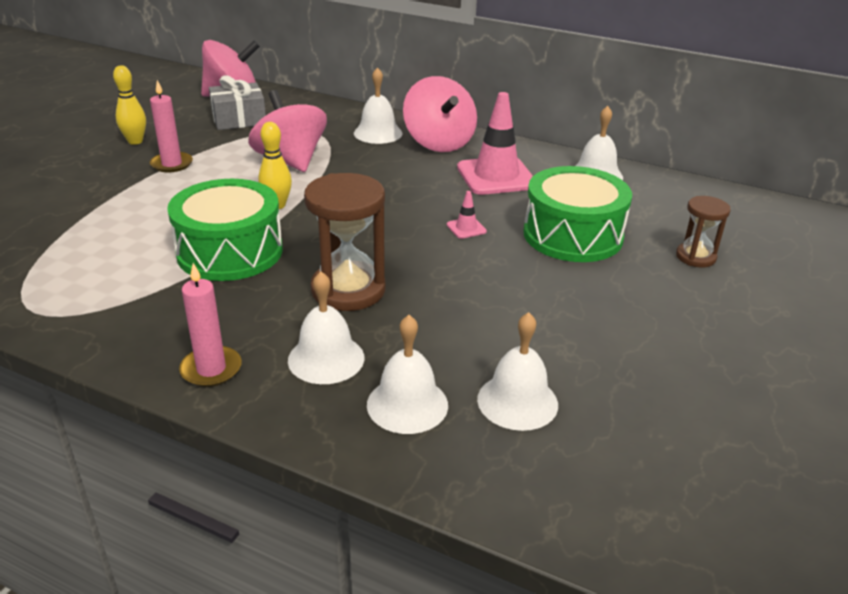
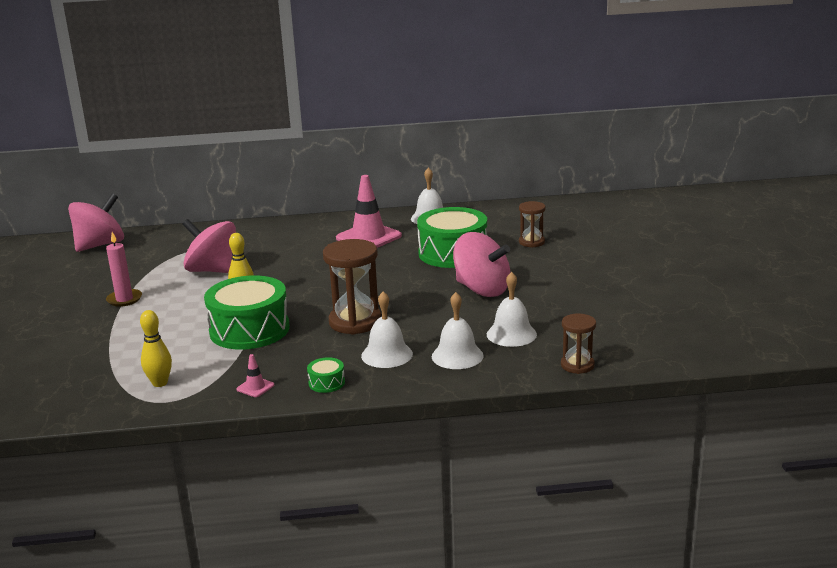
camera: 30 degrees left, 10 degrees down
yellow bowling pin [113,65,146,145] -> yellow bowling pin moved to [140,310,172,387]
pink candle [179,263,242,387] -> green drum [307,357,345,393]
grey gift [209,75,266,130] -> none
white bell [354,67,403,144] -> none
pink spinning top [403,76,477,152] -> pink spinning top moved to [453,232,510,297]
pink traffic cone [447,191,487,239] -> pink traffic cone moved to [236,354,274,397]
none -> brown hourglass [561,313,596,374]

